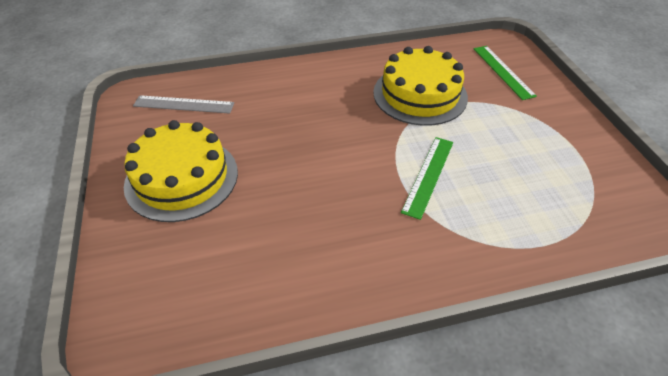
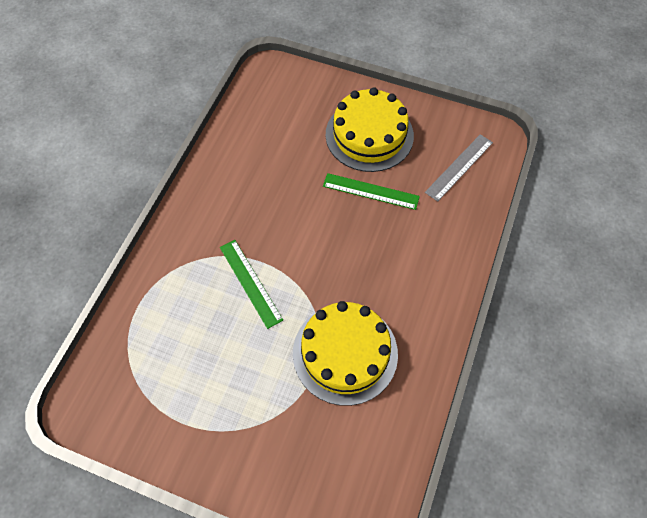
camera: 125 degrees right, 15 degrees up
green ruler [474,46,537,100] -> green ruler moved to [323,173,420,210]

